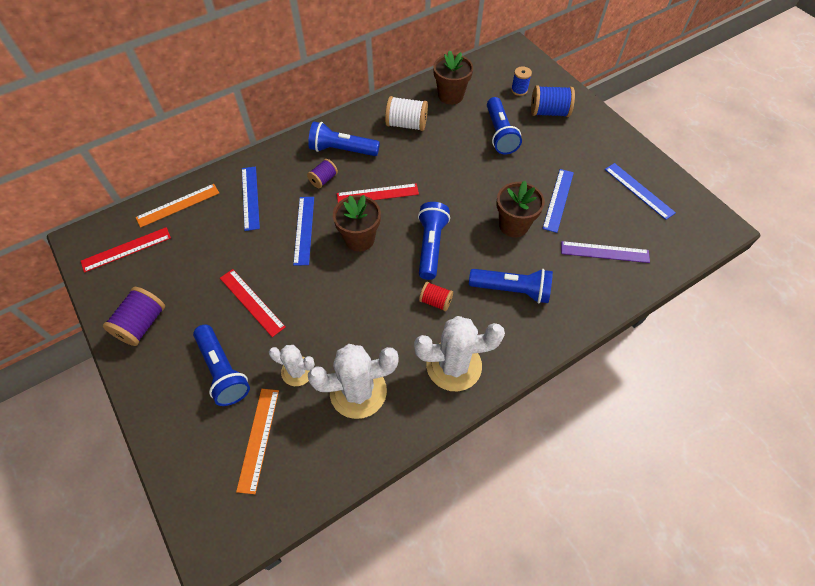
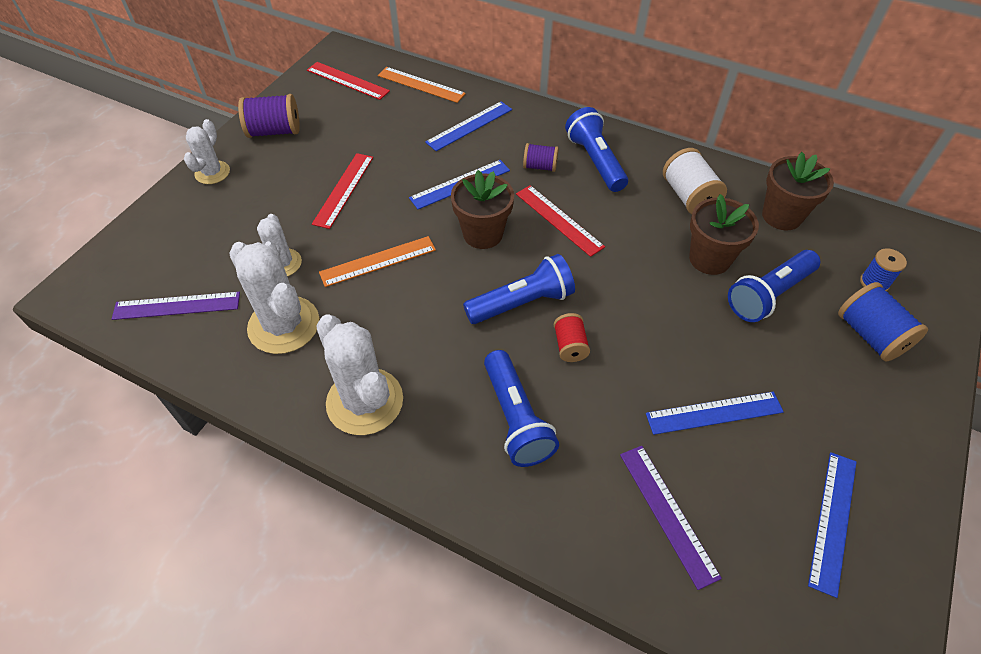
camera: 60 degrees right, 5 degrees down
blue flashlight [193,325,250,406] -> none
orange ruler [236,389,279,494] -> orange ruler moved to [319,236,436,287]
red spool [419,282,453,311] -> red spool moved to [554,313,590,362]
brown flower pot [497,181,545,237] -> brown flower pot moved to [689,194,759,275]
none -> purple ruler [112,292,240,320]
none -> white cactus [184,119,230,184]

